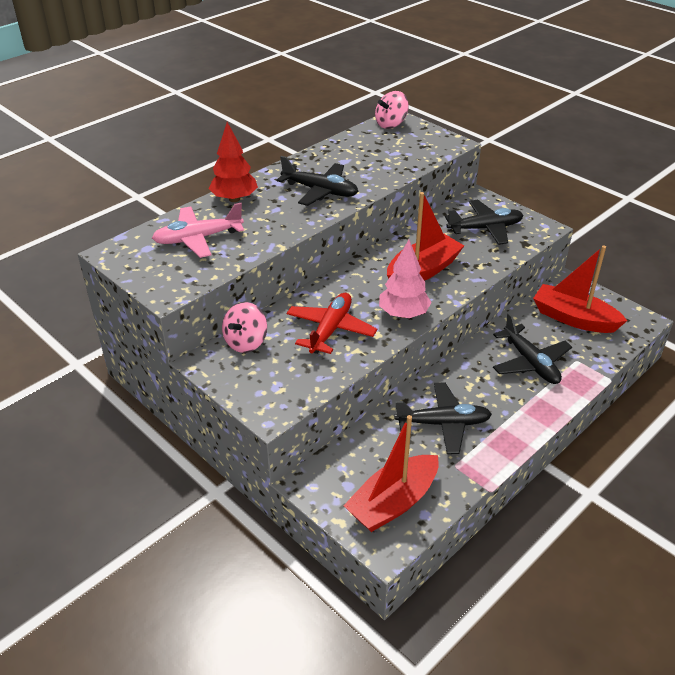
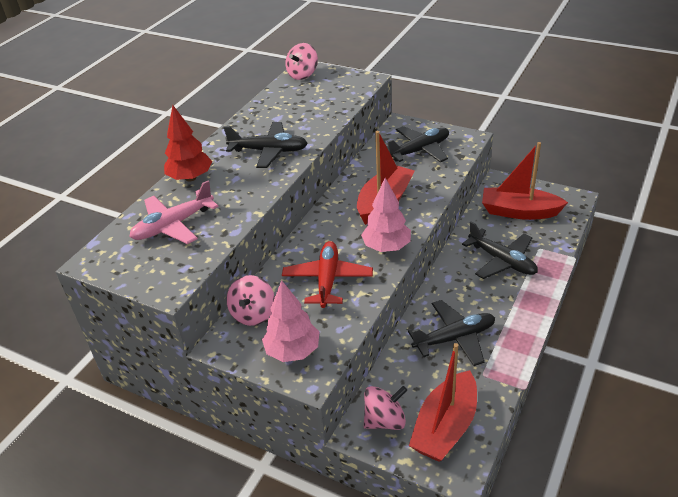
camera: 15 degrees left, 0 degrees up
none -> pink tree [262,280,319,362]
none -> pink spinning top [364,386,407,430]

